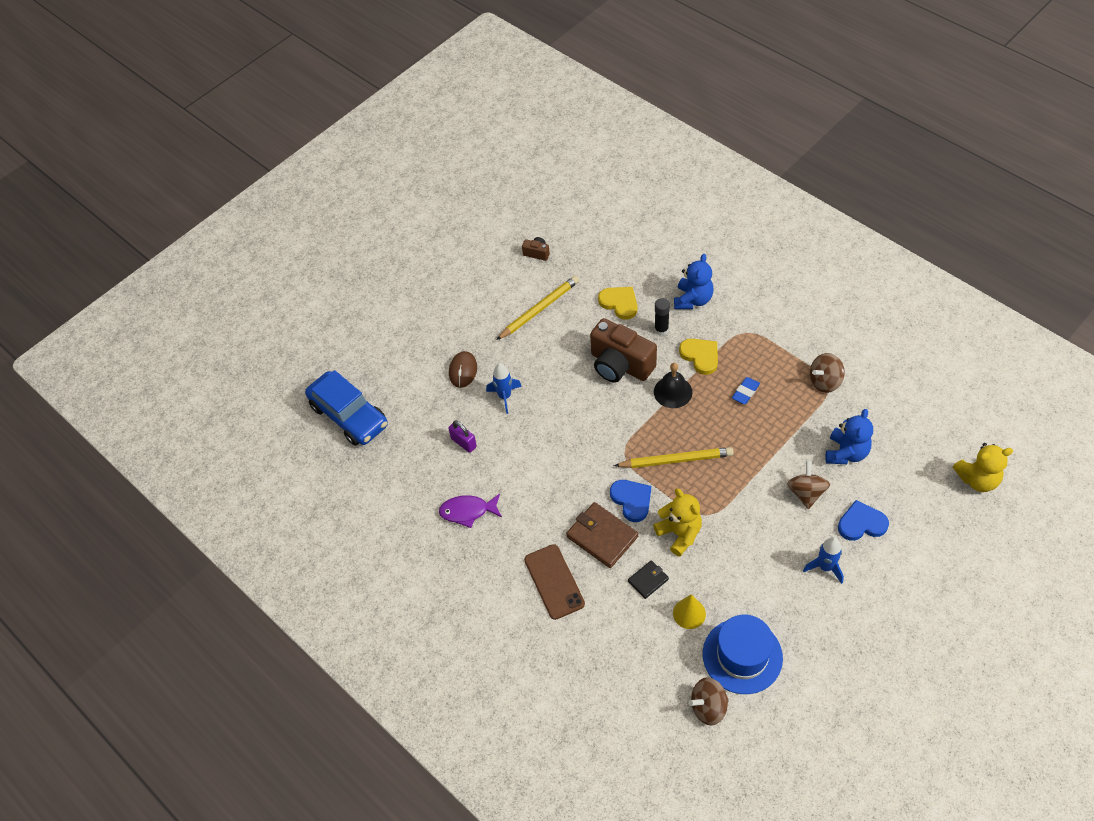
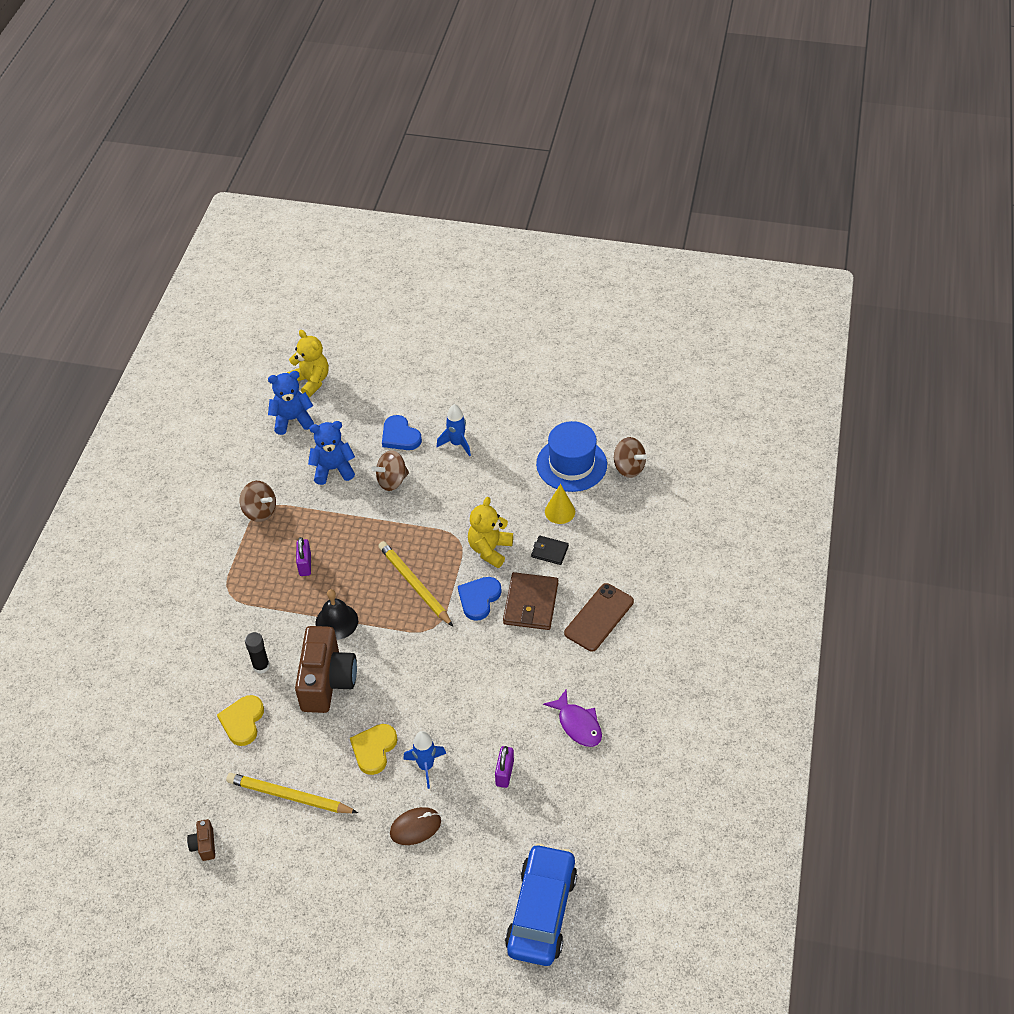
camera: 125 degrees left, 5 degrees down
blue teddy bear [674,254,713,309] -> blue teddy bear moved to [268,371,314,435]
yellow heart [679,339,718,375] -> yellow heart moved to [350,724,398,775]
blue eraser [732,377,760,404] -> purple padlock [296,537,311,576]

